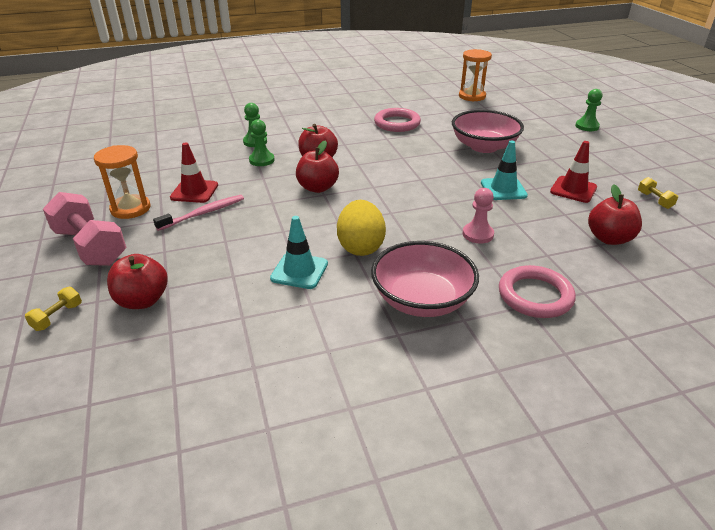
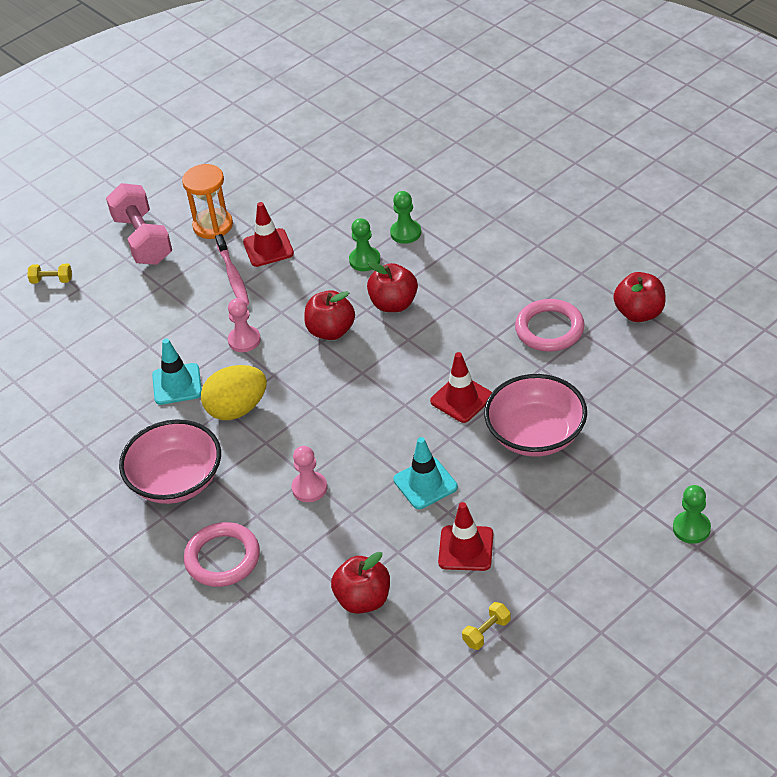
camera: 70 degrees right, 10 degrees up
pink dumbbell [43,192,127,266] -> pink dumbbell turned 45 degrees counterclockwise [106,183,172,265]
red apple [107,254,168,309] -> red apple moved to [613,272,666,322]
pink toothbrush [153,195,244,231] -> pink toothbrush turned 45 degrees clockwise [215,234,249,306]
orange hourglass [459,49,492,102] -> none
none -> pink pawn [228,298,261,352]
none -> red traffic cone [430,352,492,423]

